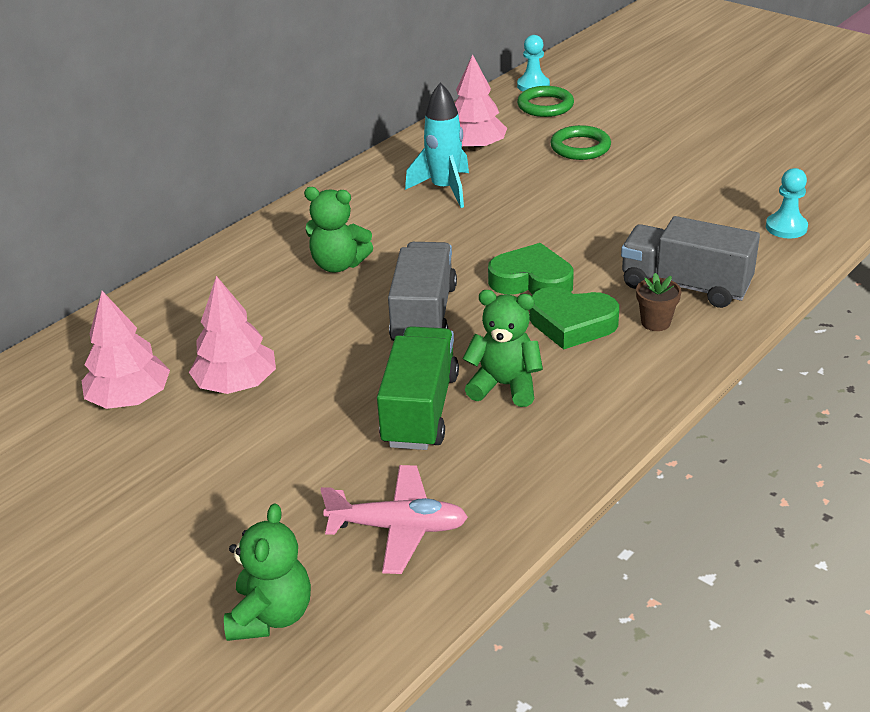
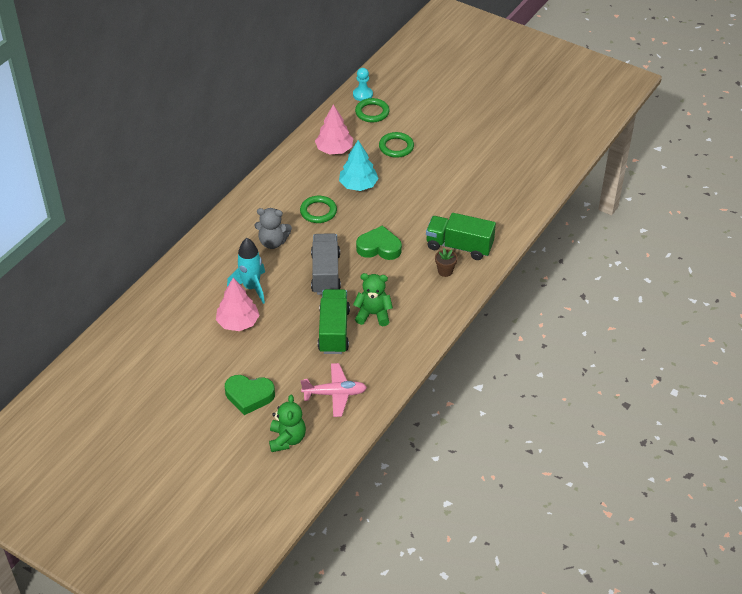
camera: 10 degrees left, 10 degrees up
pink tree [82,291,170,409] -> none
green teddy bear [304,187,373,272] -> grey teddy bear [254,208,292,249]
turquoise rocket [405,82,469,208] -> turquoise rocket moved to [227,238,265,304]
green heart [529,287,619,350] -> green heart moved to [225,375,275,415]
grey truck [621,216,760,308] -> green truck [426,213,496,260]
turquoise pawn [766,168,808,238] -> none
none -> green ring [300,196,337,223]
none -> turquoise tree [339,140,379,191]

